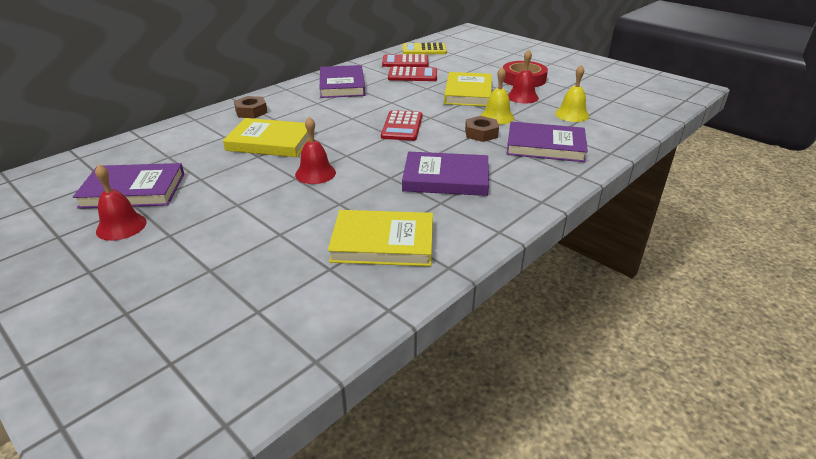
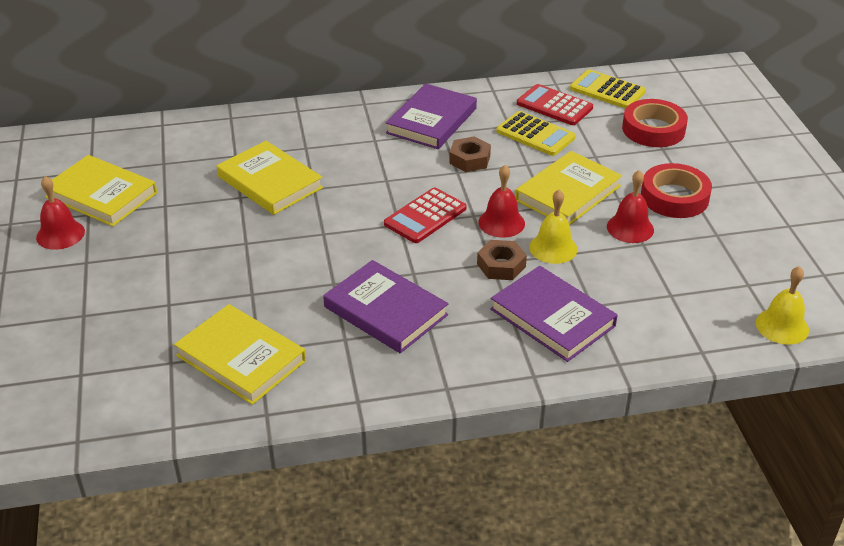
camera: 35 degrees right, 5 degrees up
purple book [73,163,184,209] -> yellow book [45,155,157,226]
brown nut [234,96,268,118] -> brown nut moved to [449,136,491,172]
red bell [295,117,336,184] -> red bell moved to [478,165,525,238]
red calculator [388,67,437,81] -> yellow calculator [496,111,576,156]
yellow bell [555,65,589,122] -> yellow bell moved to [756,266,809,345]
none -> red tape [622,99,688,147]

